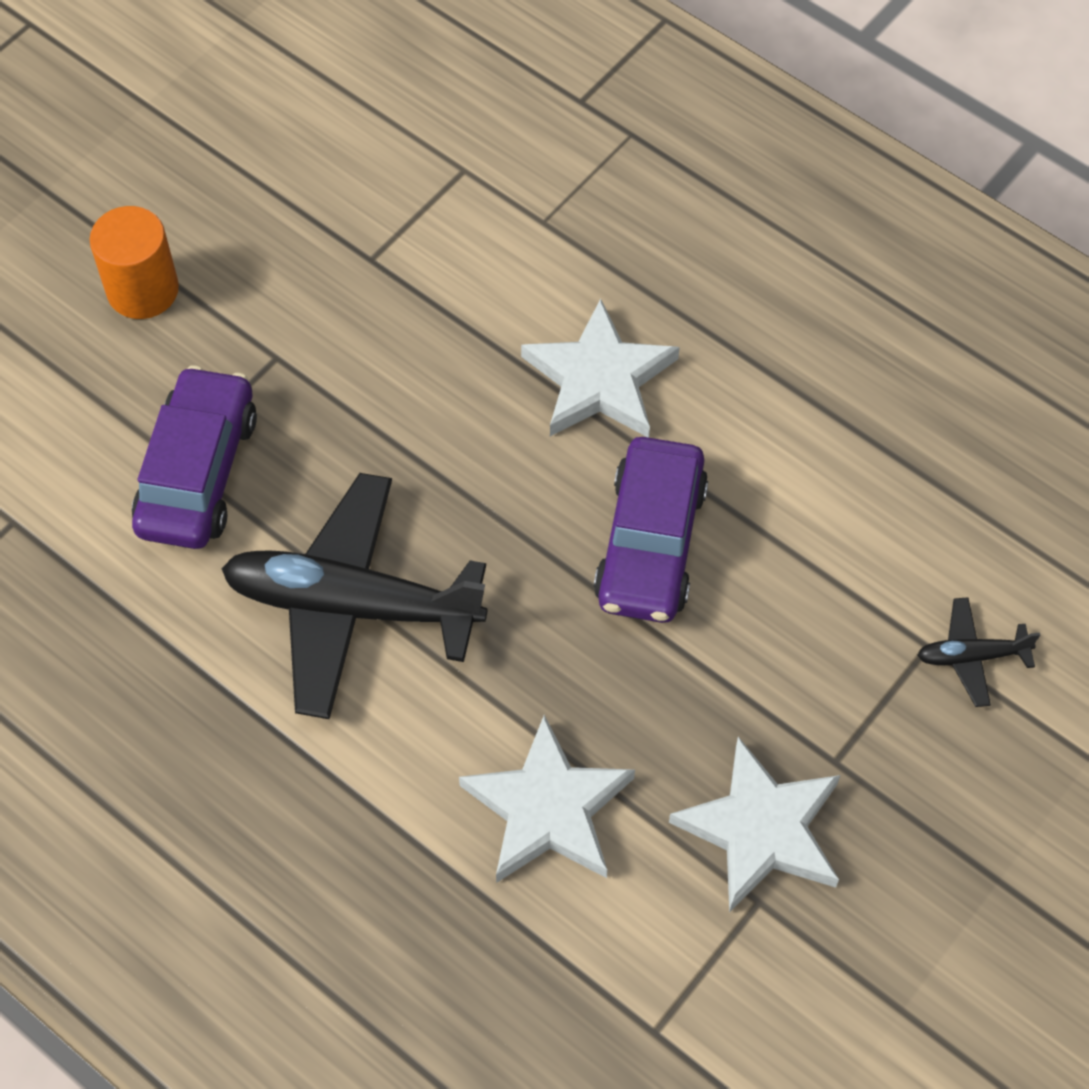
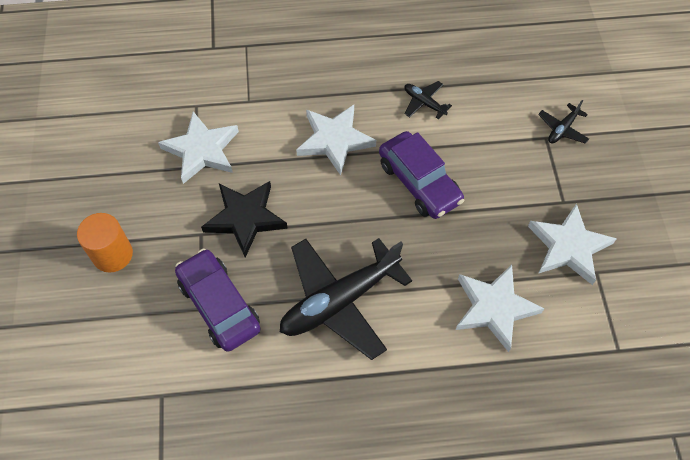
camera: 45 degrees left, 0 degrees up
none -> white star [158,111,239,184]
none -> black star [201,181,288,258]
none -> black plane [404,81,452,119]

